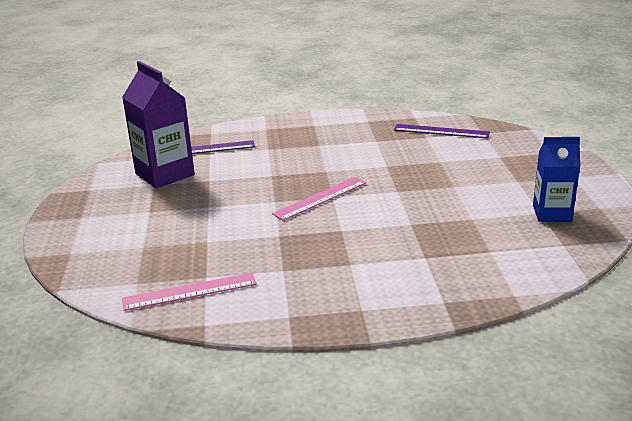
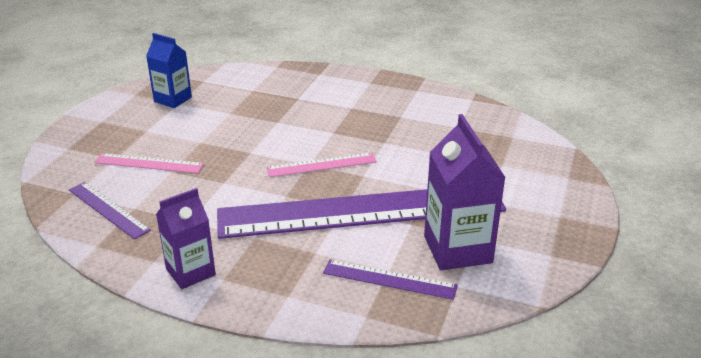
camera: 155 degrees left, 5 degrees up
pink ruler [122,273,257,311] -> pink ruler moved to [94,153,204,173]
none -> purple carton [156,188,216,289]
none -> purple ruler [217,189,506,239]

